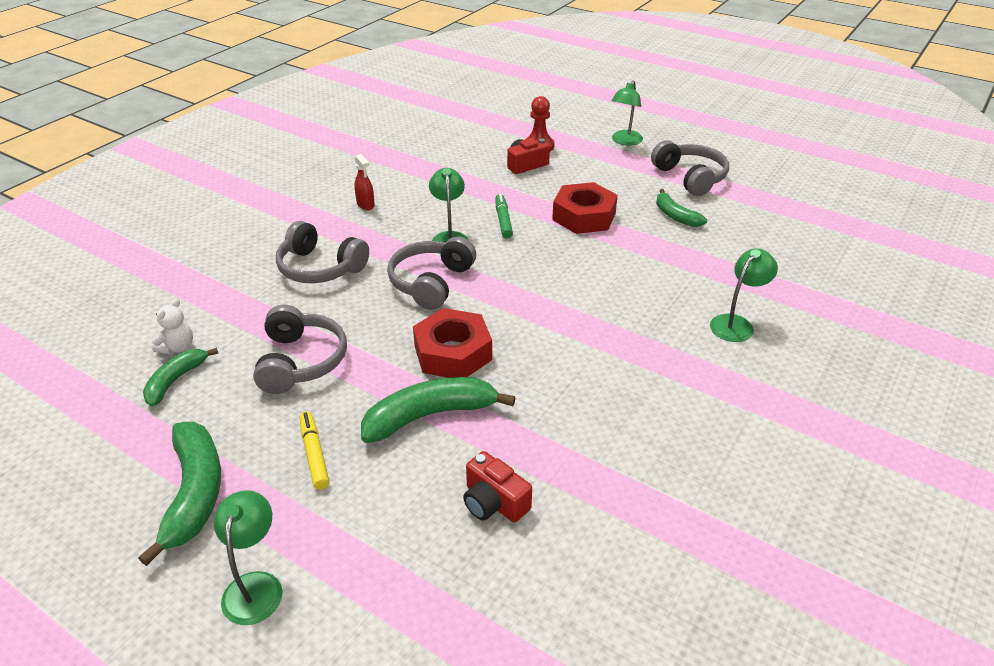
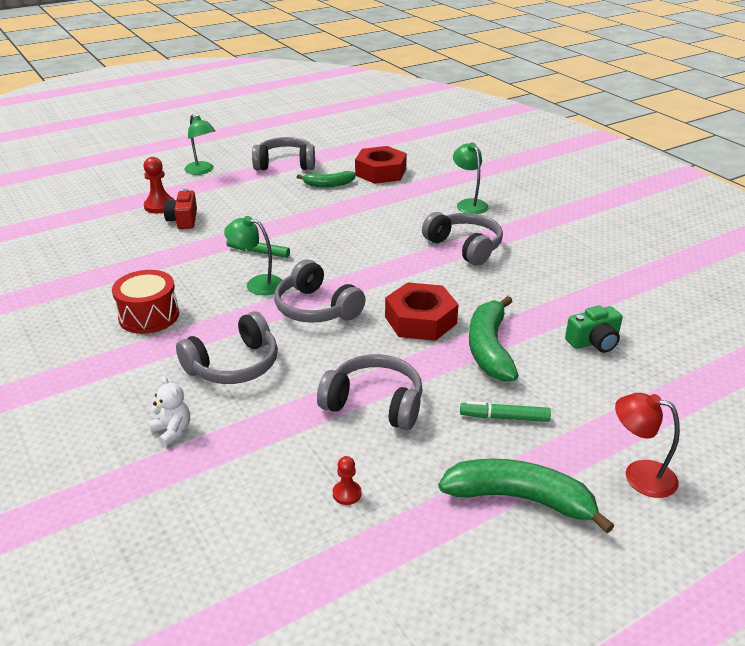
camera: 65 degrees left, 5 degrees down
green banana [143,348,218,407] -> red pawn [333,456,362,505]
white teddy bear [151,298,193,354] -> white teddy bear moved to [149,376,190,447]
green lamp [214,490,282,625] -> red lamp [615,393,680,498]
yellow marker [300,411,329,490] -> green marker [460,401,551,422]
red spray bottle [354,154,375,210] -> red drum [112,270,179,334]
red camera [463,451,532,522] -> green camera [565,305,623,353]
red nut [552,182,618,234] -> red nut moved to [355,146,407,184]
none -> grey headphones [422,212,503,265]

